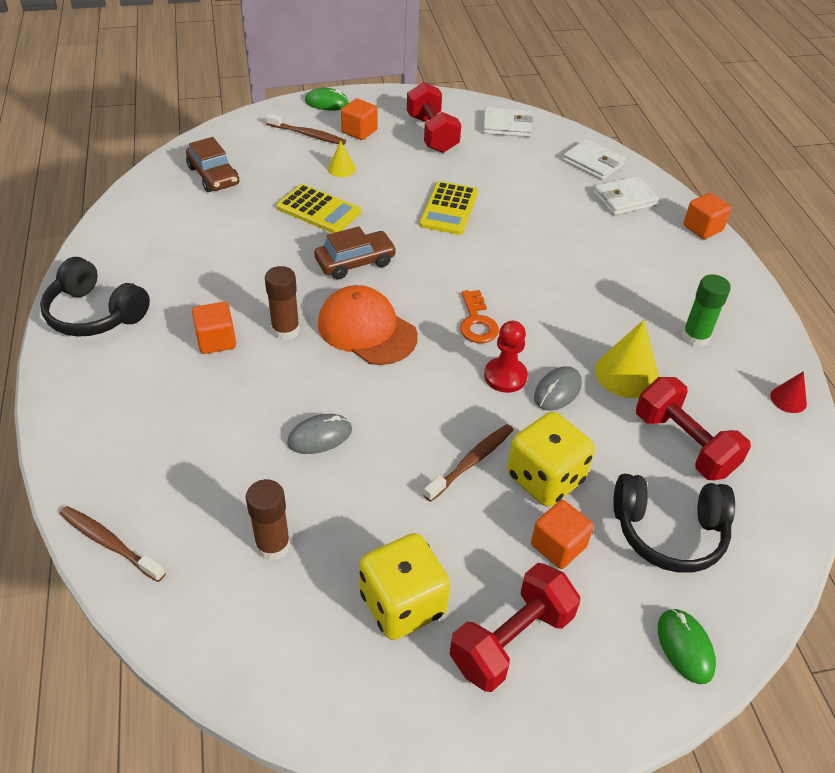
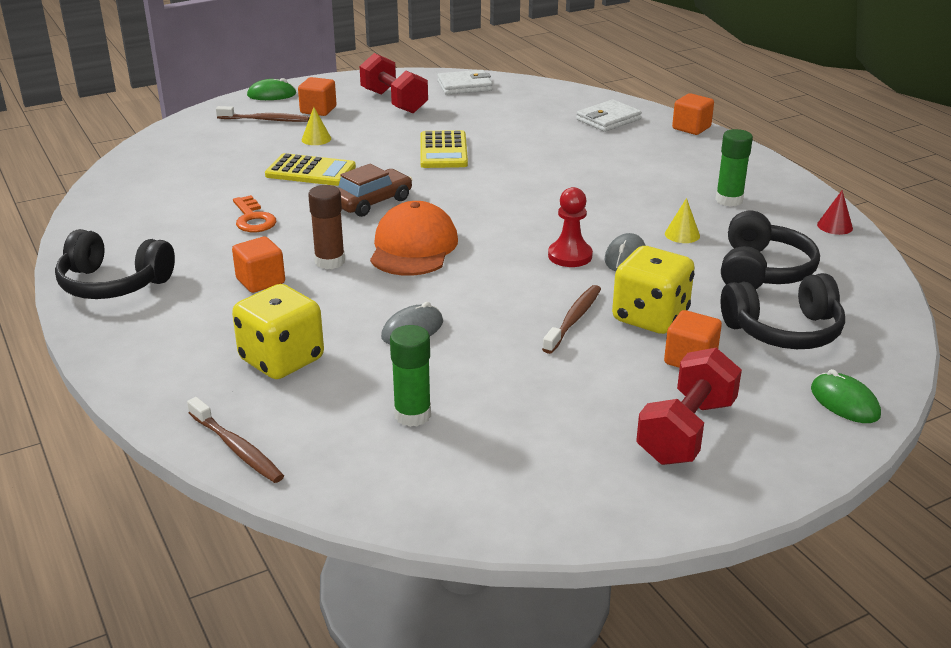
camera: 15 degrees left, 15 degrees down
brown toothbrush [60,506,166,582] -> brown toothbrush turned 150 degrees counterclockwise [187,397,284,483]
brown car [186,137,239,192] -> none
brown glue stick [246,479,290,561] -> green glue stick [390,325,431,427]
orange cap [318,285,418,365] -> orange cap turned 75 degrees clockwise [370,201,458,276]
yellow dice [359,533,450,640] -> yellow dice moved to [232,284,324,379]
orange key [460,290,499,343] -> orange key moved to [233,195,276,232]
white wallet [563,139,626,180] -> none
yellow cone [595,320,659,398] -> yellow cone [665,198,700,243], size x0.54
red dumbbell [636,377,751,480] -> black headphones [721,211,820,289]

